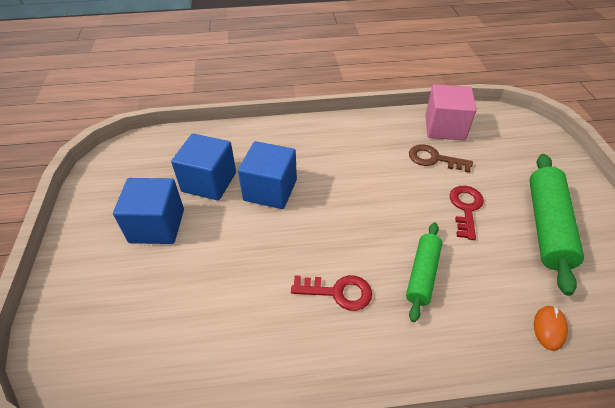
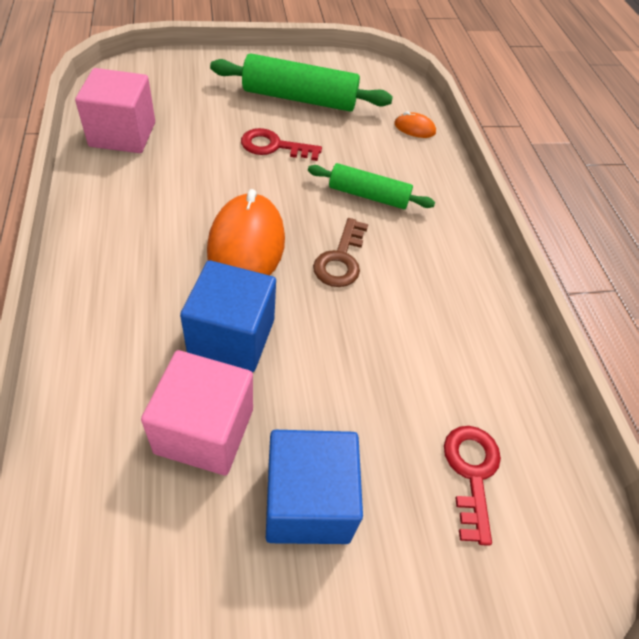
camera: 100 degrees left, 5 degrees up
blue cube [171,134,236,200] -> pink cube [141,350,253,475]
red key [291,275,372,311] -> red key moved to [444,426,501,546]
brown key [409,144,473,173] -> brown key moved to [313,218,368,287]
none -> orange mouse [207,189,285,275]

